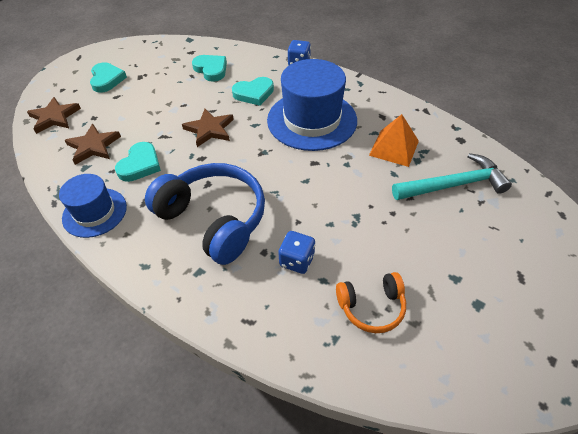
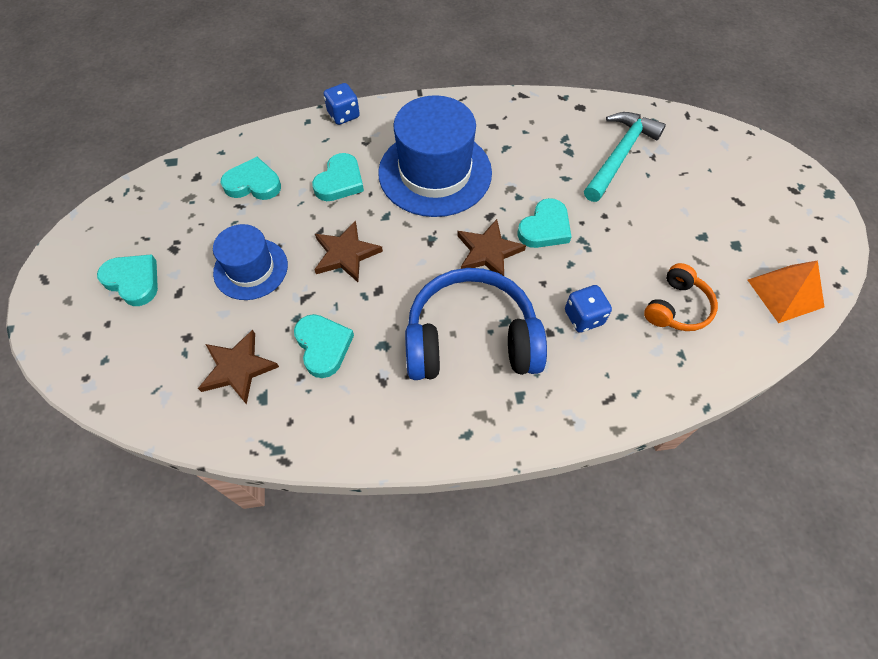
camera: 45 degrees left, 10 degrees up
brown star [27,97,81,134] -> brown star moved to [457,219,526,276]
blue hat [59,174,127,238] -> blue hat moved to [213,224,288,300]
orange pyramid [369,114,419,167] -> orange pyramid moved to [748,260,824,323]
none -> turquoise heart [518,198,572,248]

